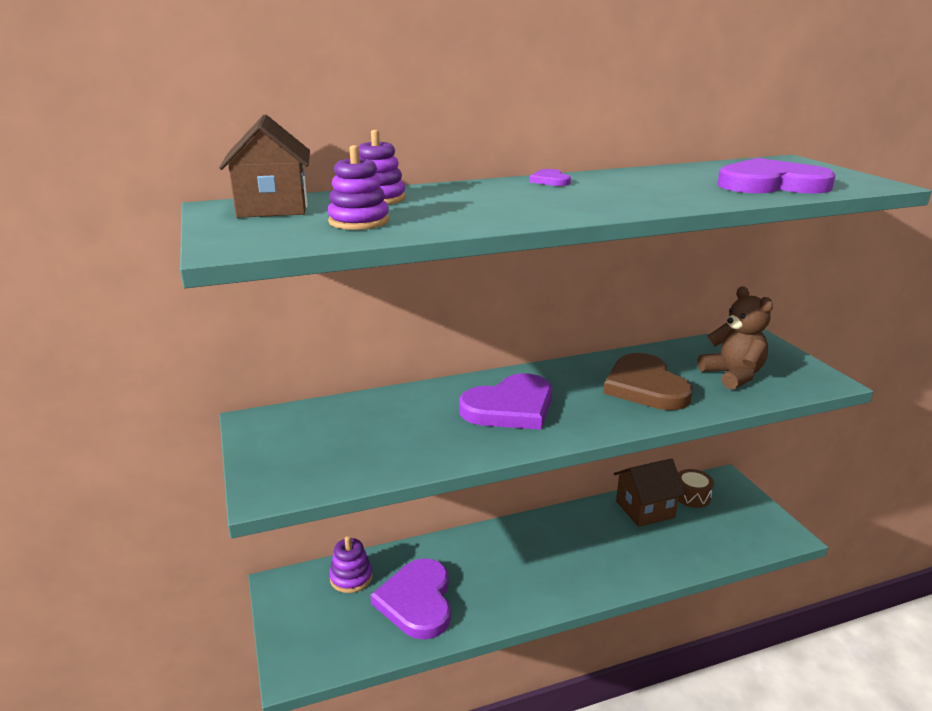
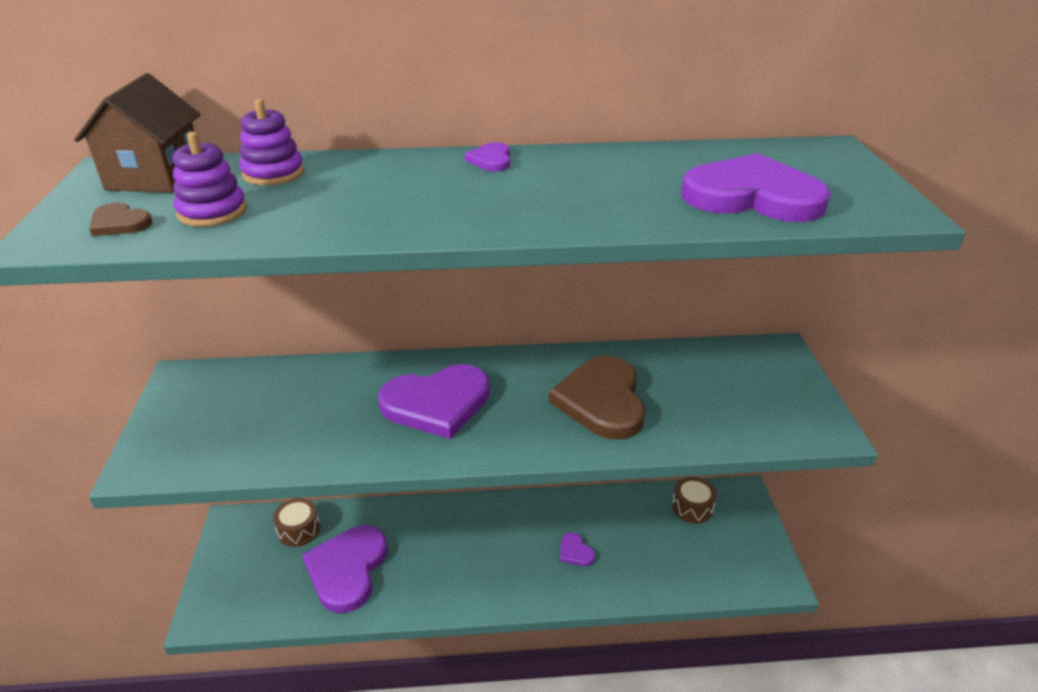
camera: 15 degrees right, 10 degrees up
purple stacking toy [329,536,373,593] -> brown drum [273,498,320,547]
brown house [614,458,685,527] -> none
brown teddy bear [698,286,773,390] -> none
none -> brown heart [89,203,152,236]
none -> purple heart [560,532,595,566]

